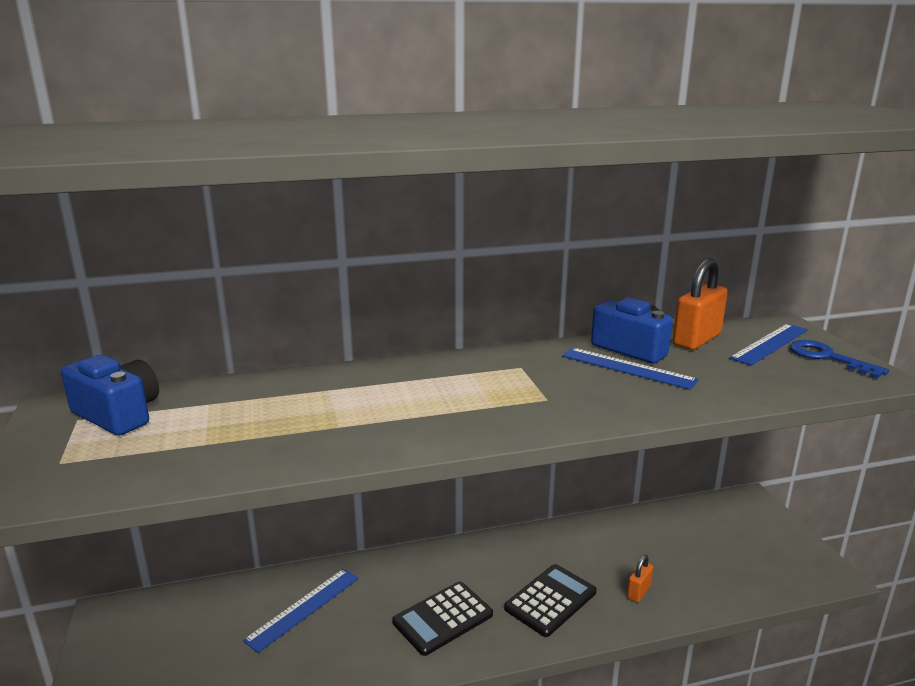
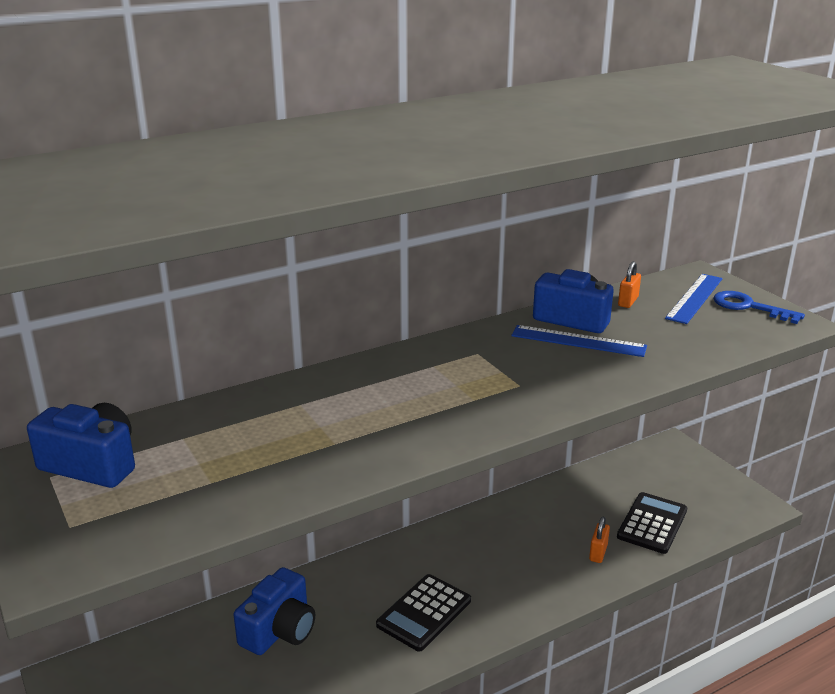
camera: 15 degrees left, 5 degrees up
blue ruler [243,569,359,653] -> blue camera [234,567,315,655]
black calculator [504,564,596,637] -> black calculator moved to [617,492,687,554]
orange padlock [673,259,728,350] -> orange padlock [618,261,641,308], size x0.52

